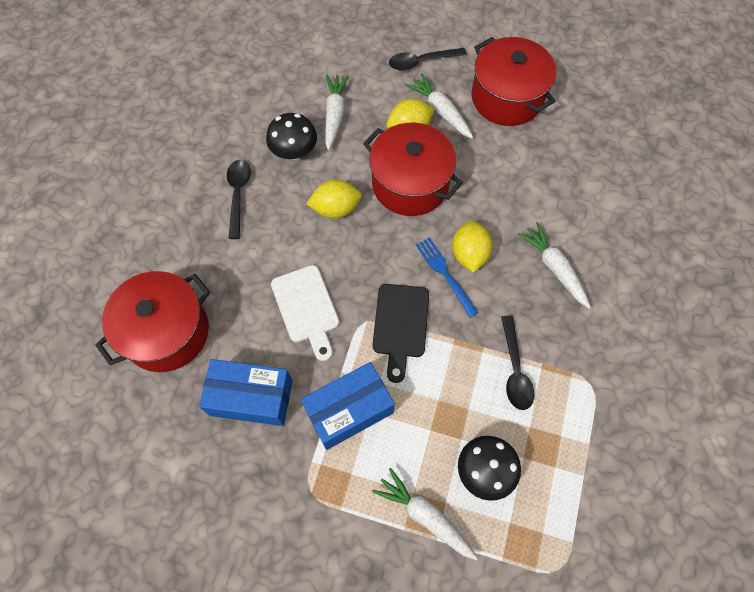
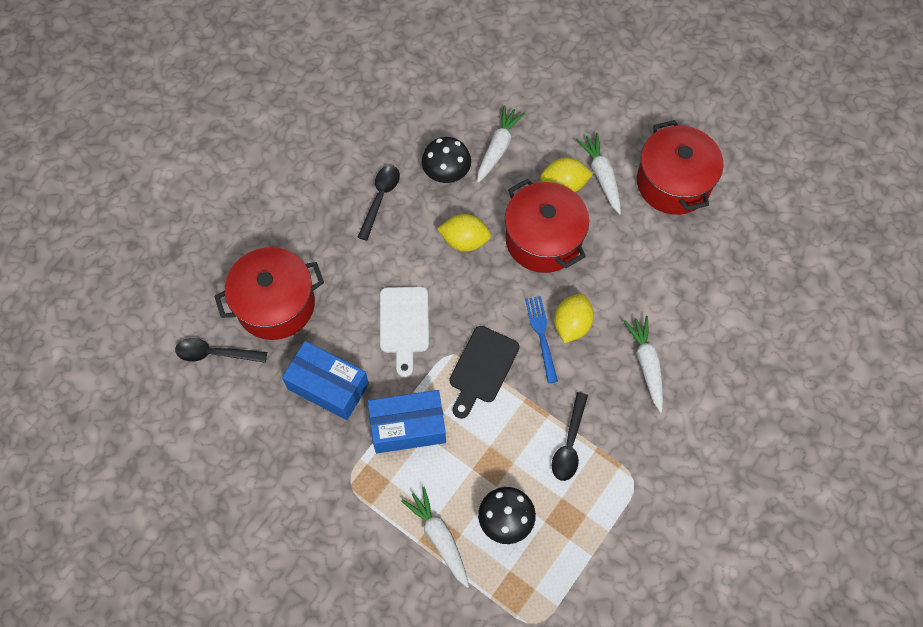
camera: 20 degrees right, 0 degrees up
black spoon [389,48,467,71] -> black spoon moved to [175,338,267,363]

